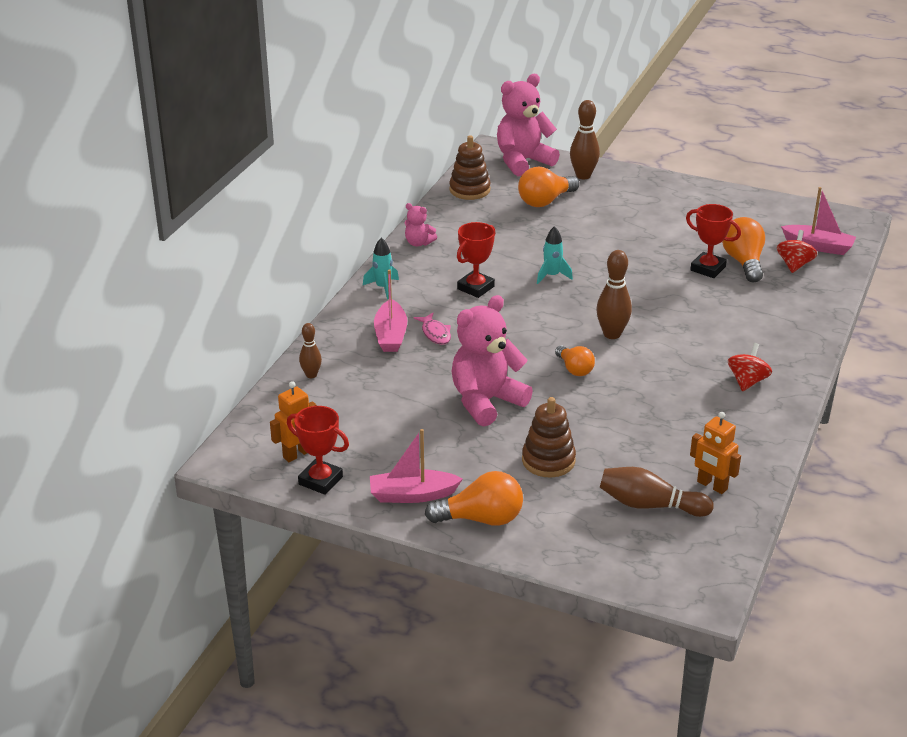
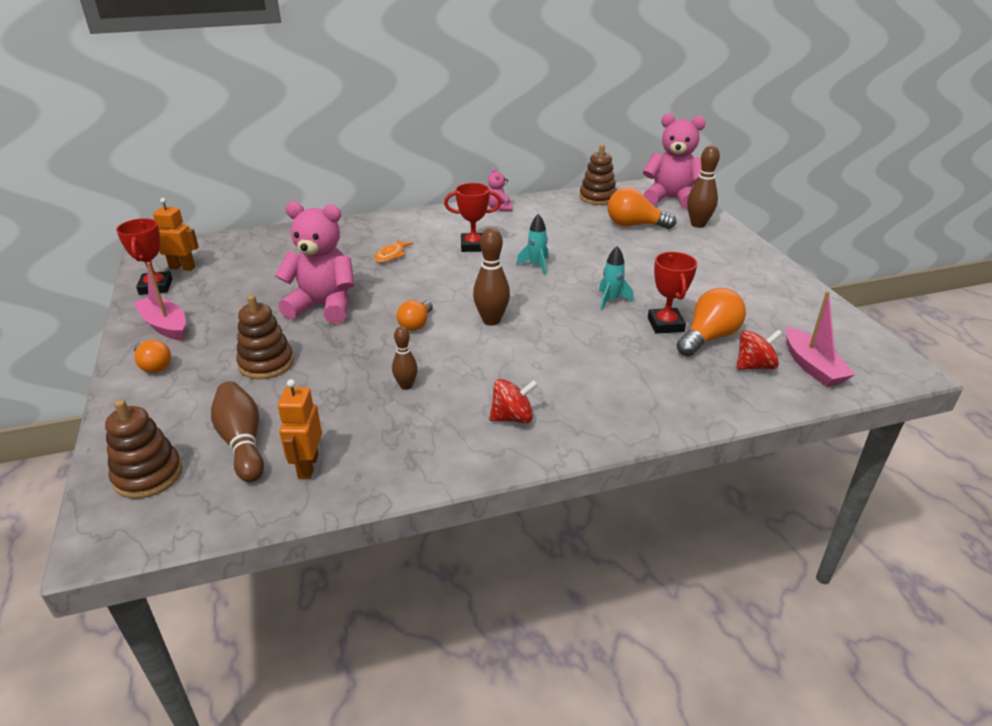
camera: 50 degrees right, 0 degrees up
brown bowling pin [299,323,322,378] -> brown bowling pin moved to [392,326,418,390]
turquoise rocket [363,237,399,299] -> turquoise rocket moved to [599,246,633,310]
pink boat [374,269,408,352] -> none
pink fish [413,313,451,345] -> orange fish [375,239,414,263]
orange light bulb [425,471,523,526] -> orange light bulb [134,340,171,373], size x0.63
none -> brown stacking toy [105,400,182,499]

